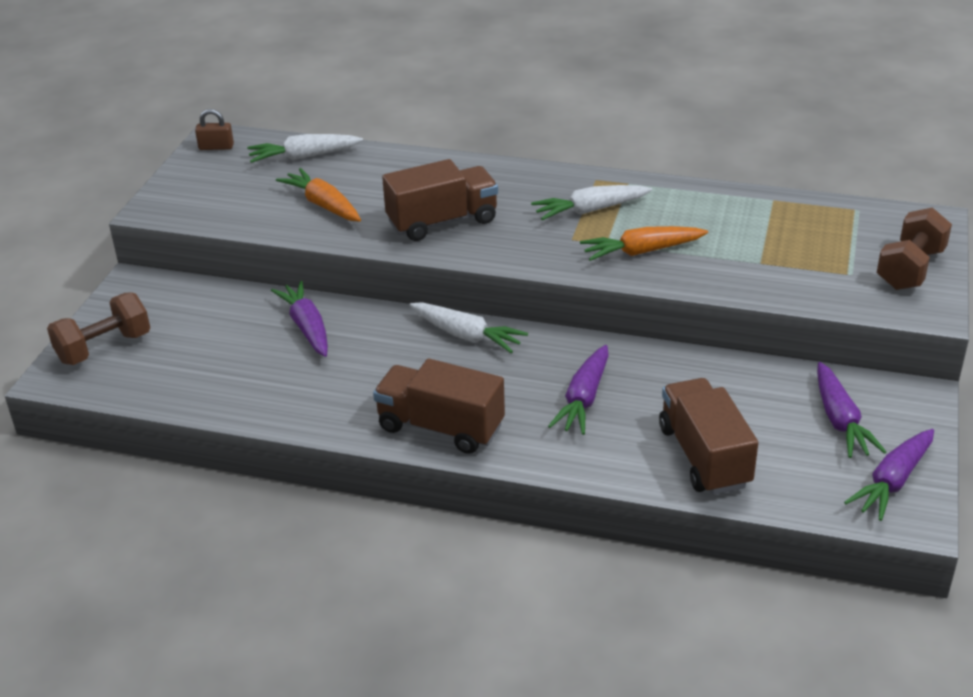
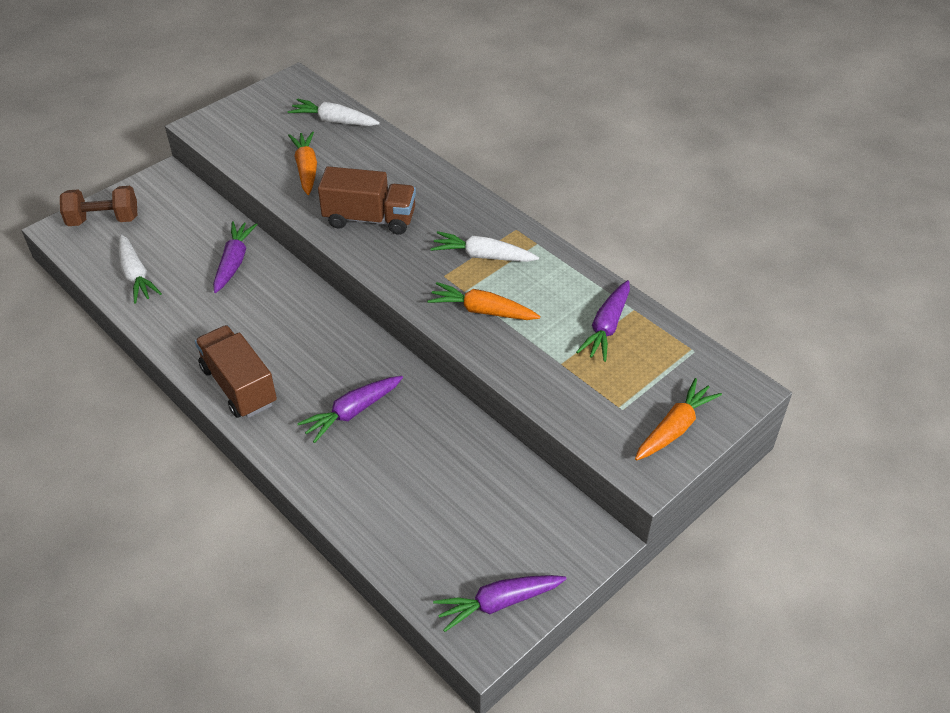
camera: 30 degrees right, 10 degrees up
brown padlock [195,109,234,150] -> none
white carrot [409,302,528,353] -> white carrot moved to [119,234,162,303]
brown truck [659,378,758,495] -> none
purple carrot [817,362,886,458] -> purple carrot moved to [576,280,630,362]
brown dumbbell [877,207,952,290] -> orange carrot [635,378,722,461]

